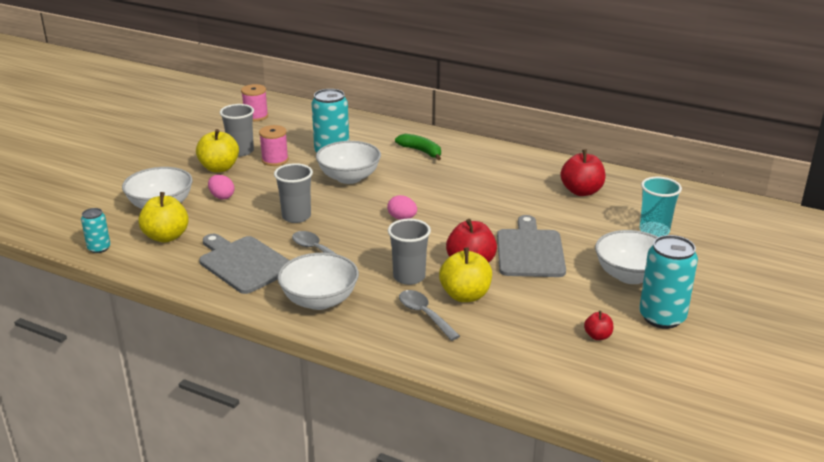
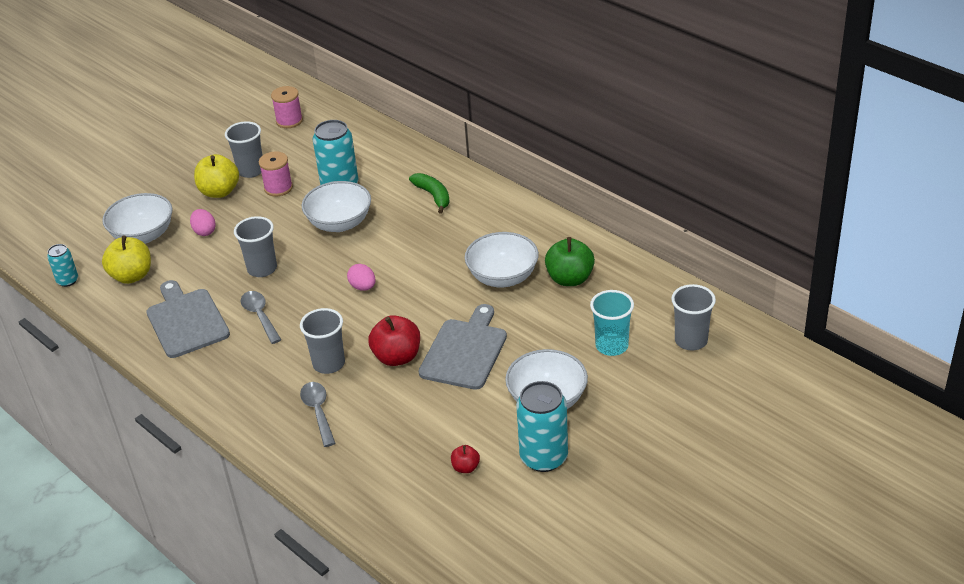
camera: 20 degrees right, 10 degrees up
white bowl [277,253,359,310] -> white bowl moved to [465,232,539,287]
yellow apple [439,247,492,302] -> none
red apple [561,150,606,196] -> green apple [545,237,595,286]
none -> grey cup [671,284,716,350]

